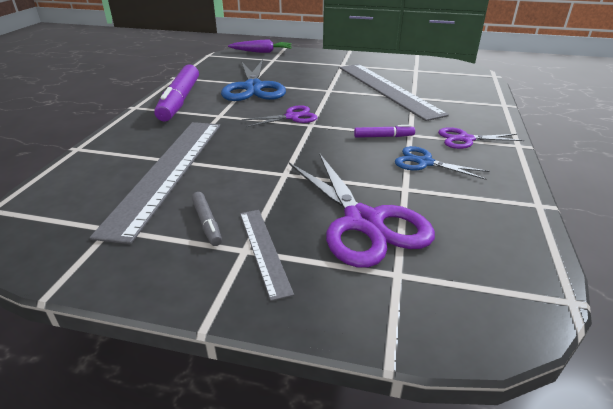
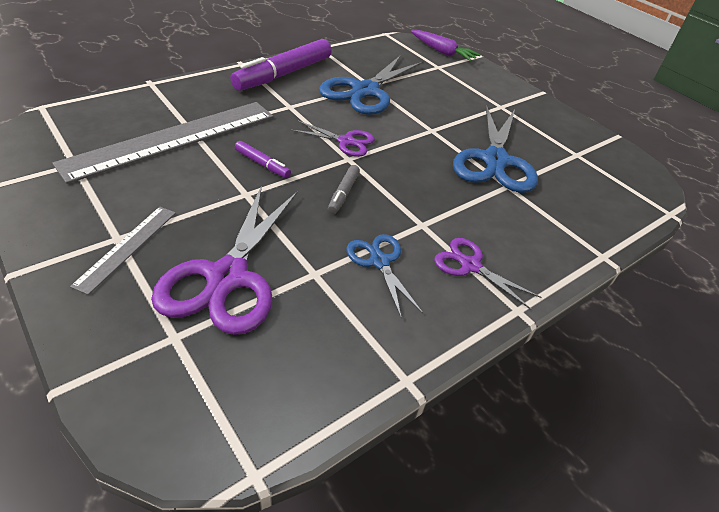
camera: 35 degrees right, 10 degrees up
grey marker [192,192,222,246] -> grey marker moved to [328,165,360,214]
grey ruler [339,64,449,121] -> blue scissors [453,105,538,193]
purple marker [354,125,415,138] -> purple marker moved to [235,141,291,178]

